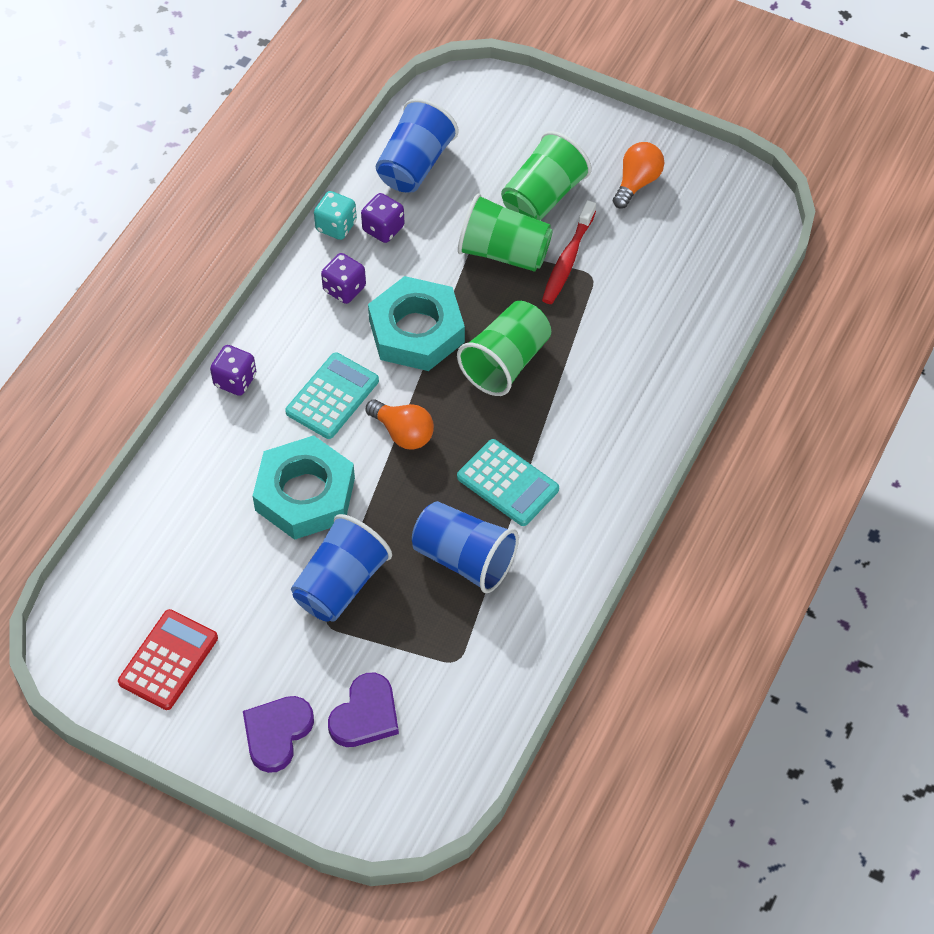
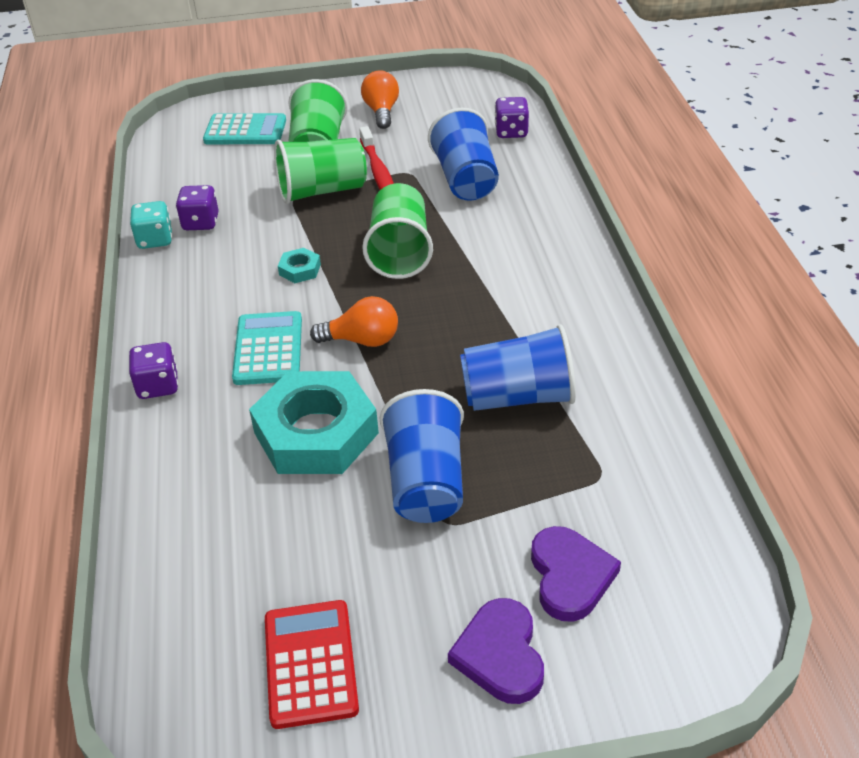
camera: 35 degrees left, 15 degrees down
purple dice [321,253,366,304] -> purple dice moved to [495,97,529,138]
turquoise nut [368,276,465,371] -> turquoise nut [278,248,321,283], size x0.41
blue cup [376,98,459,193] -> blue cup moved to [428,108,499,201]
turquoise calculator [457,439,559,526] -> turquoise calculator moved to [203,113,286,144]

